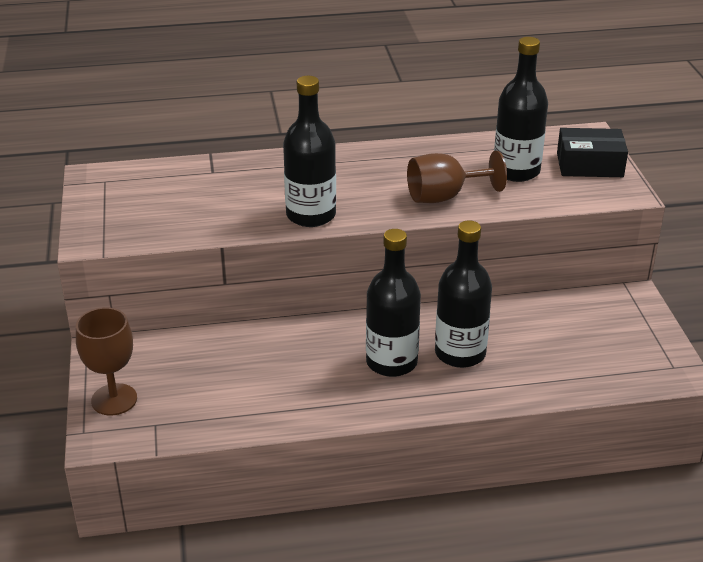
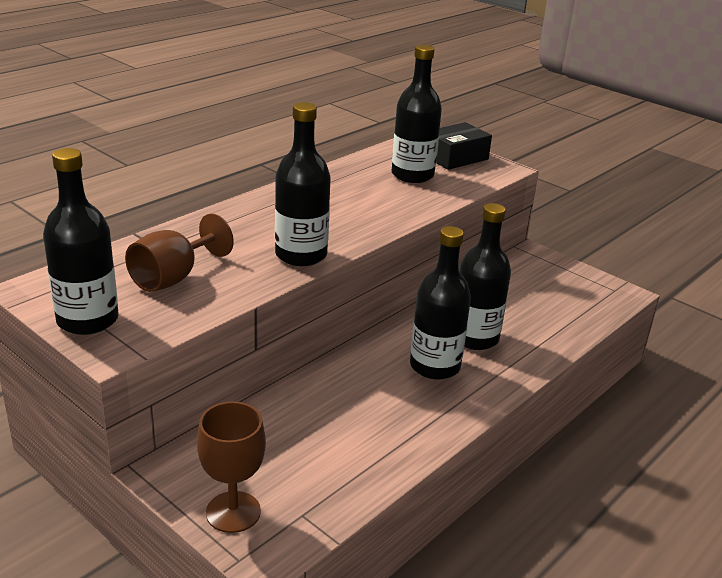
camera: 40 degrees left, 5 degrees down
brown goblet [407,151,507,203] -> brown goblet moved to [125,213,234,292]
none -> black bottle [43,148,119,335]

